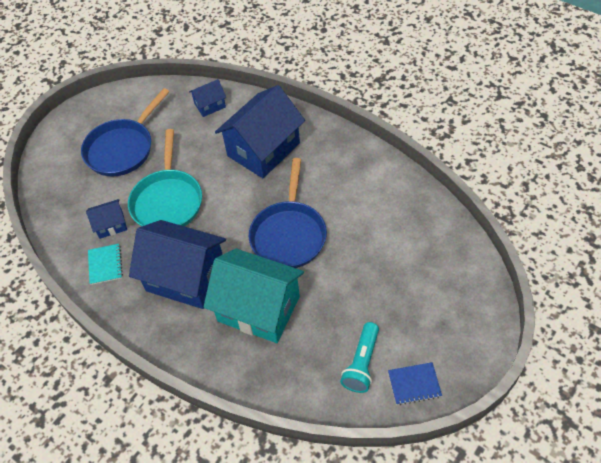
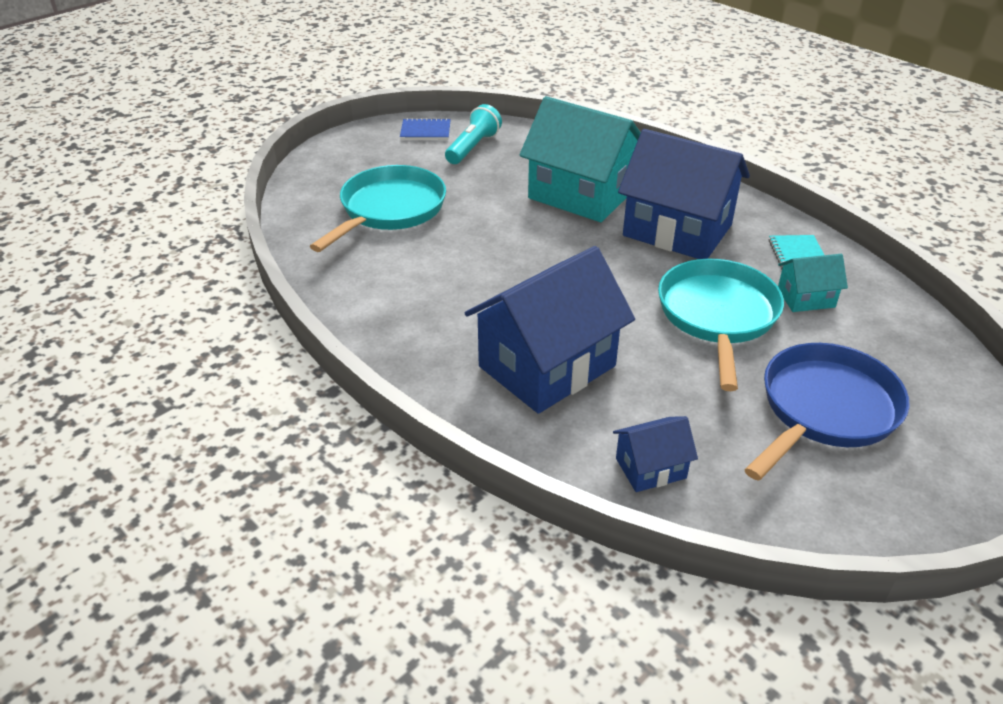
camera: 175 degrees left, 15 degrees down
blue house [86,199,127,239] -> turquoise house [778,254,848,312]
blue pan [249,158,327,268] -> none
none -> turquoise pan [310,165,446,252]

